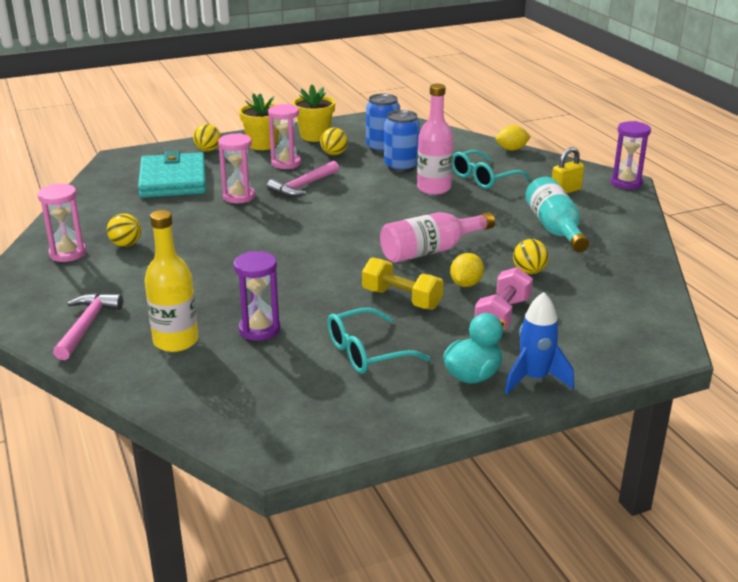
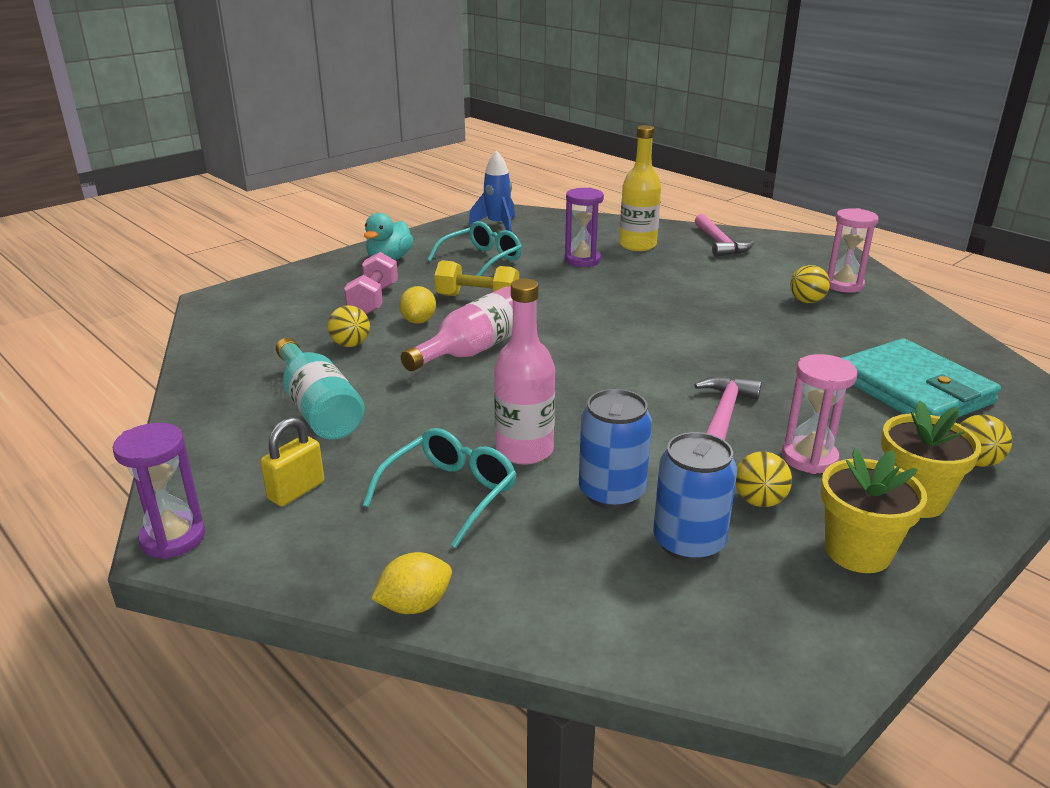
camera: 160 degrees right, 0 degrees up
pink hourglass [218,133,255,203] -> none
blue rocket [505,292,574,394] -> blue rocket moved to [469,151,515,232]

